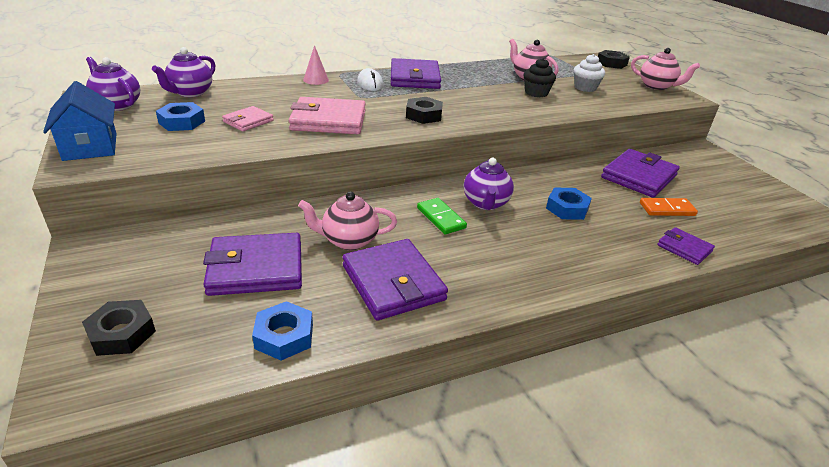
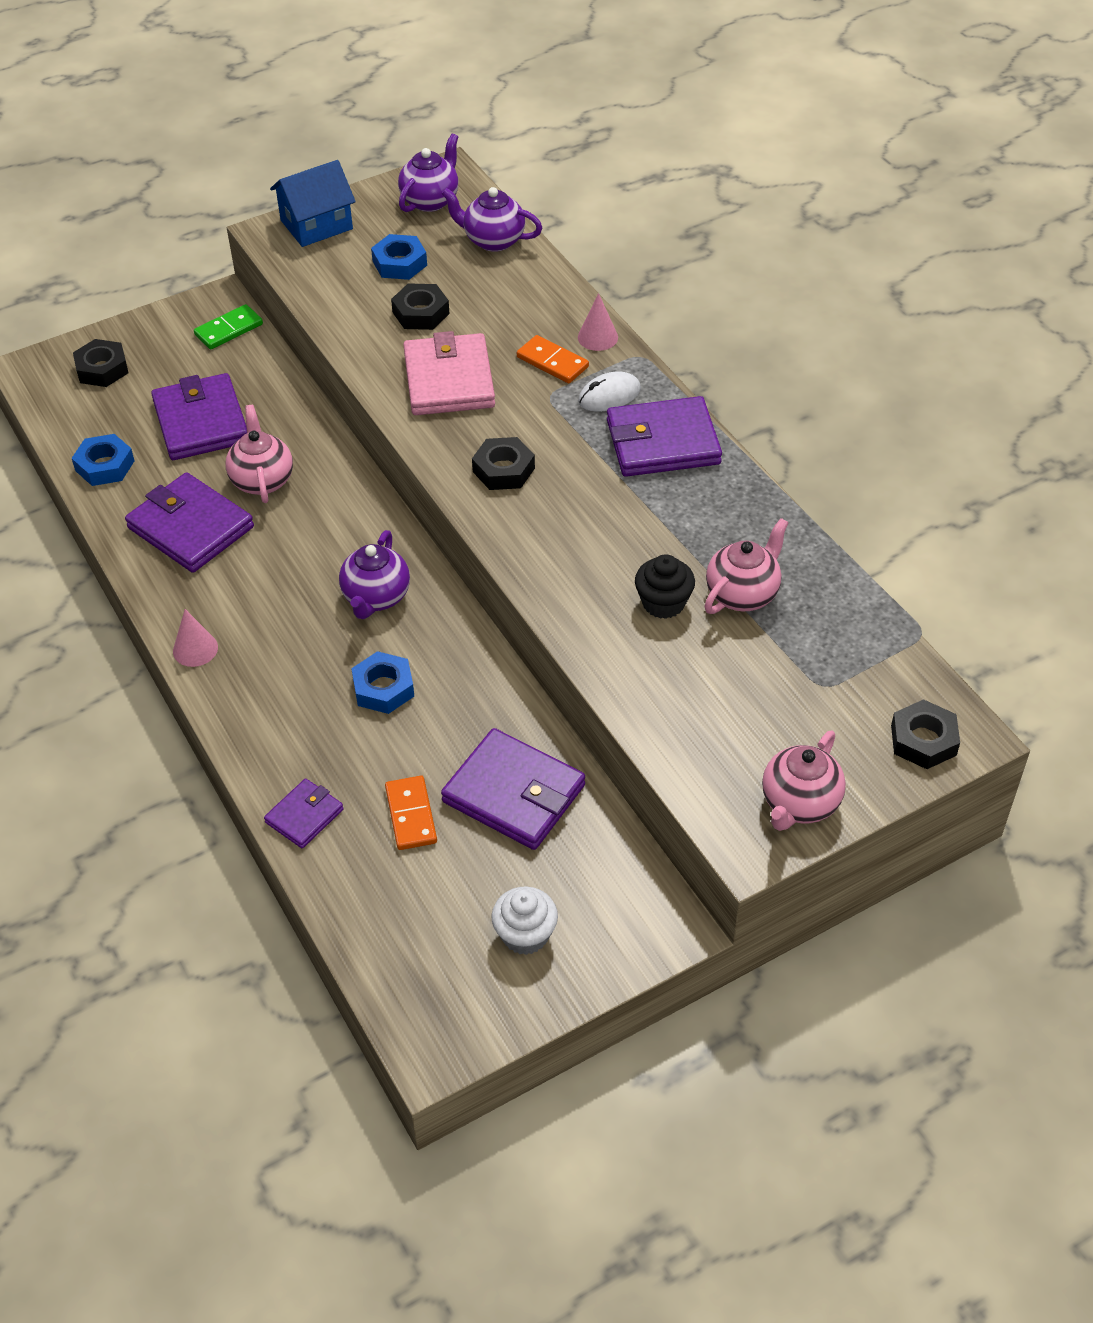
camera: 85 degrees right, 15 degrees up
pink wallet [222,106,274,131] -> black nut [391,283,450,330]
purple wallet [343,239,448,321] -> purple wallet turned 75 degrees clockwise [125,472,254,573]
green domino [417,198,467,234] -> green domino moved to [194,304,263,349]
purple teapot [464,158,514,210] -> purple teapot turned 75 degrees counterclockwise [339,530,410,619]
white cupcake [574,54,605,92] -> white cupcake moved to [491,887,558,955]
none -> pink cone [173,609,218,667]
none -> orange domino [517,335,589,383]

